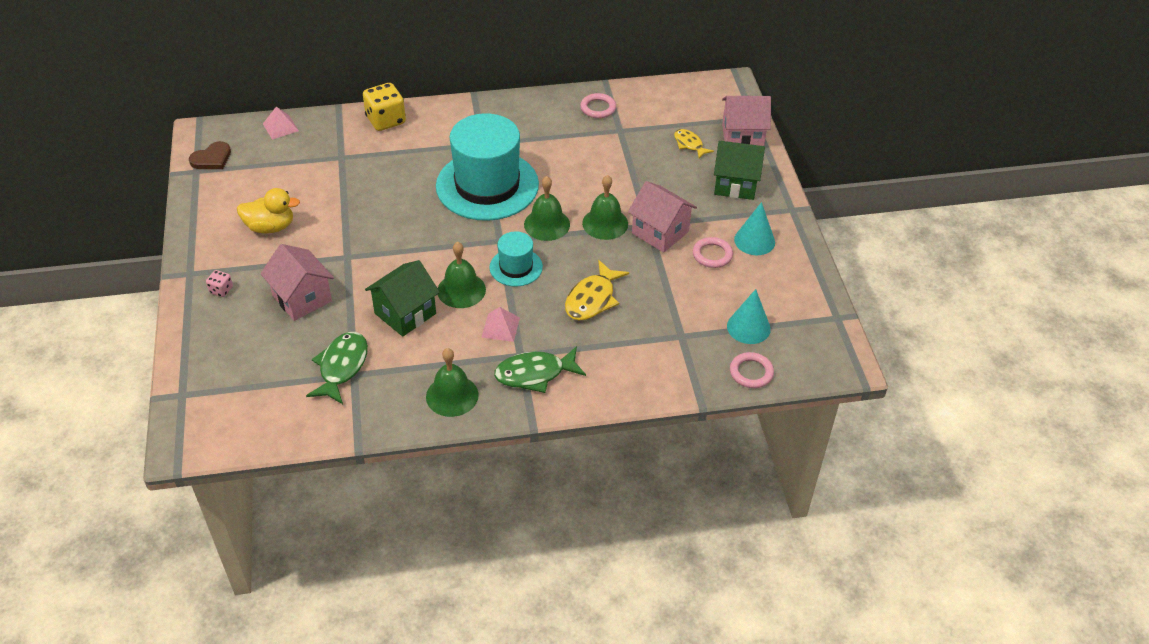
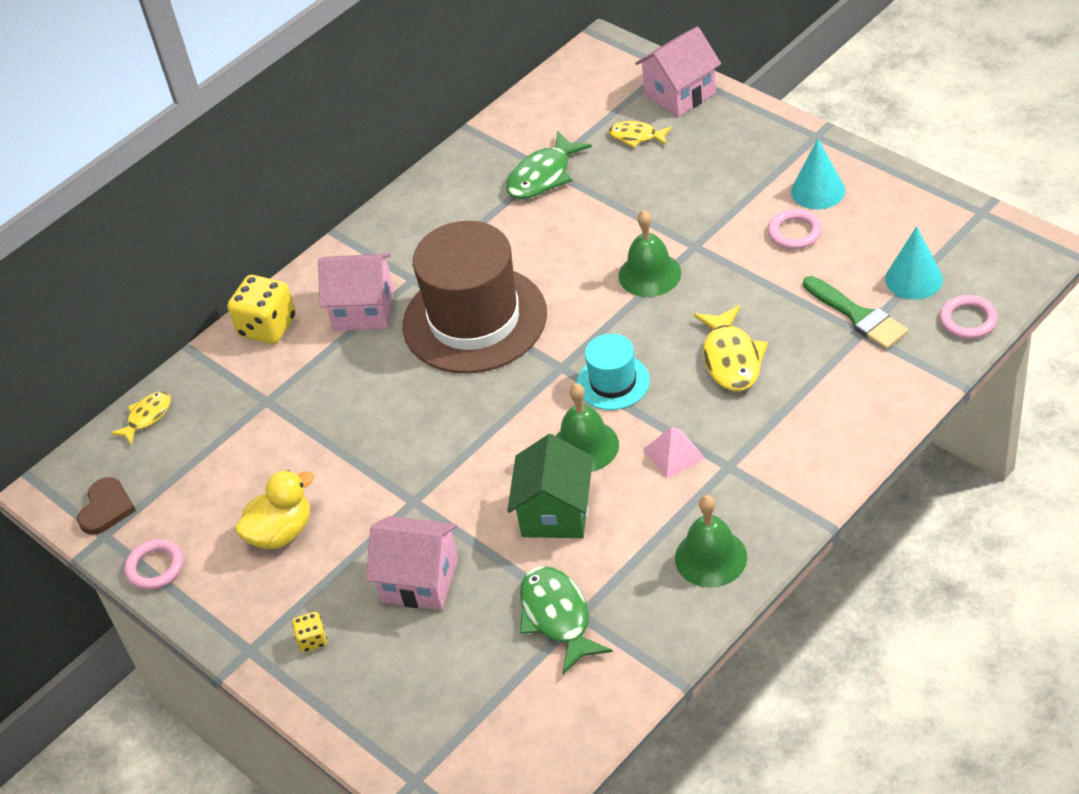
camera: 30 degrees left, 0 degrees up
pink dice [206,270,233,297] -> yellow dice [292,612,327,652]
pink pyramid [263,107,299,140] -> yellow fish [111,391,171,445]
turquoise hat [436,113,539,221] -> brown hat [403,221,547,374]
green fish [494,346,586,393] -> green fish moved to [506,131,592,199]
green bell [524,176,570,241] -> none
pink ring [580,93,616,118] -> pink ring moved to [124,539,183,590]
pink house [628,181,697,253] -> pink house moved to [318,254,394,331]
green house [714,141,765,200] -> none
none -> green brush [803,276,908,349]

